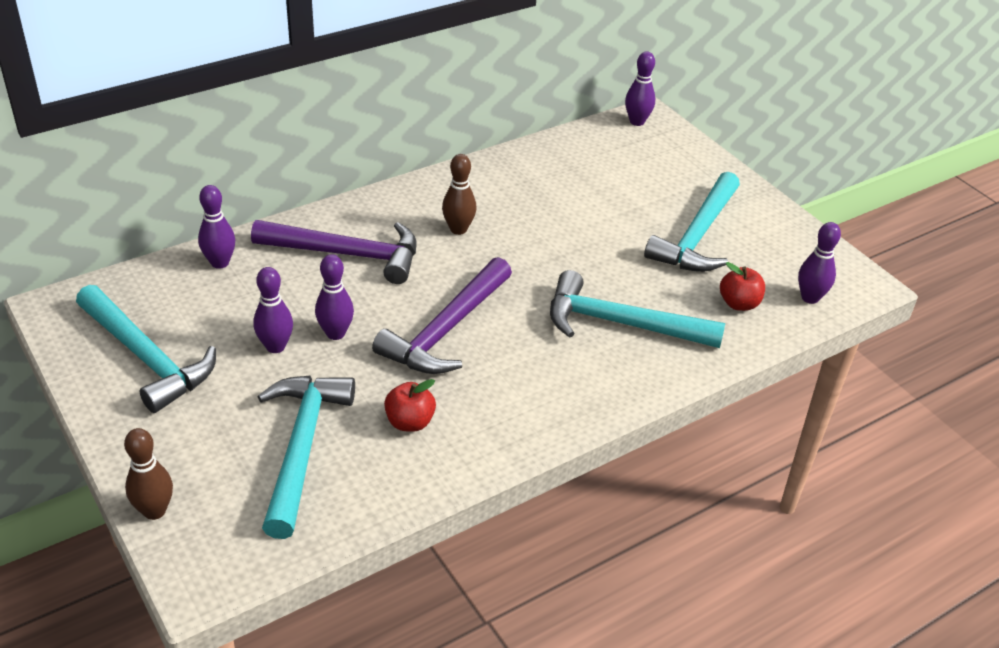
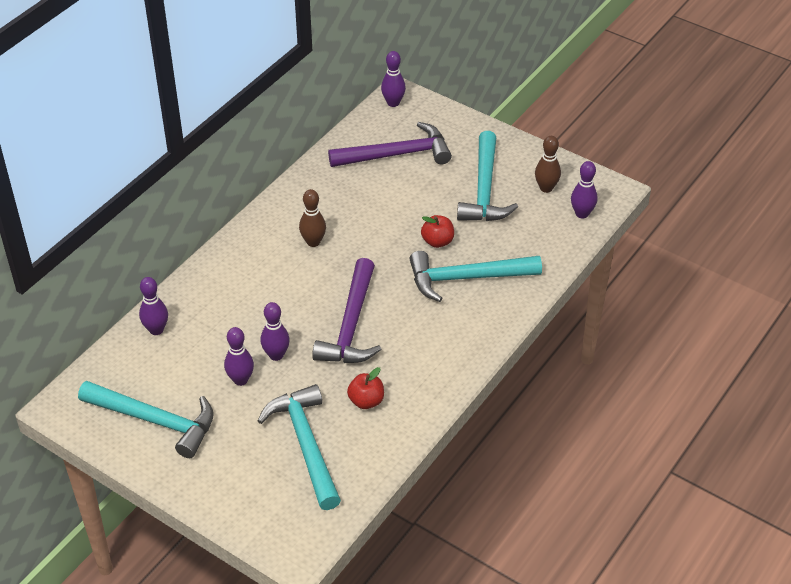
camera: 20 degrees left, 5 degrees up
brown bowling pin [124,428,173,520] -> brown bowling pin moved to [535,136,561,193]
purple hammer [251,220,417,284] -> purple hammer moved to [328,122,452,167]
red apple [720,262,765,311] -> red apple moved to [421,215,454,248]

